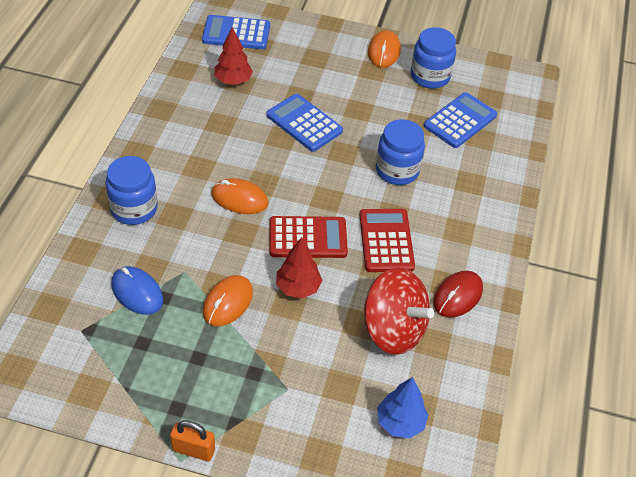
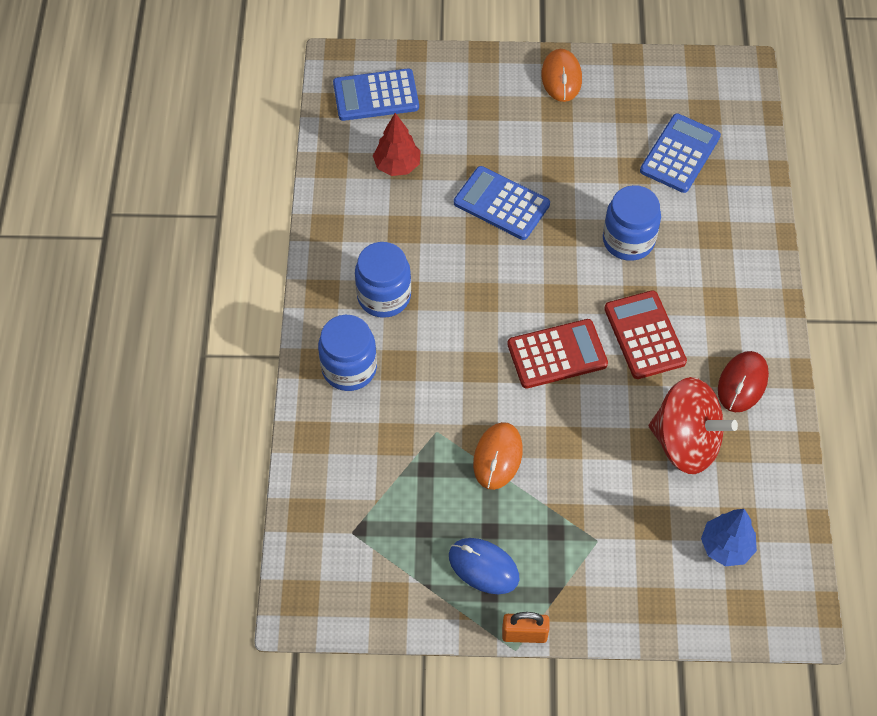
camera: 10 degrees left, 10 degrees up
blue mouse [111,266,163,315] -> blue mouse moved to [449,538,519,594]
orange mouse [211,178,268,214] -> none
red tree [276,237,323,299] -> none
blue jar [411,27,456,89] -> blue jar moved to [355,242,411,318]

